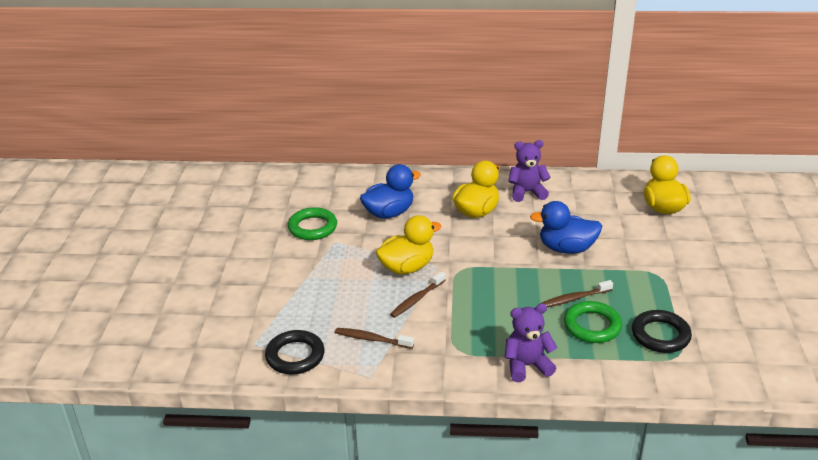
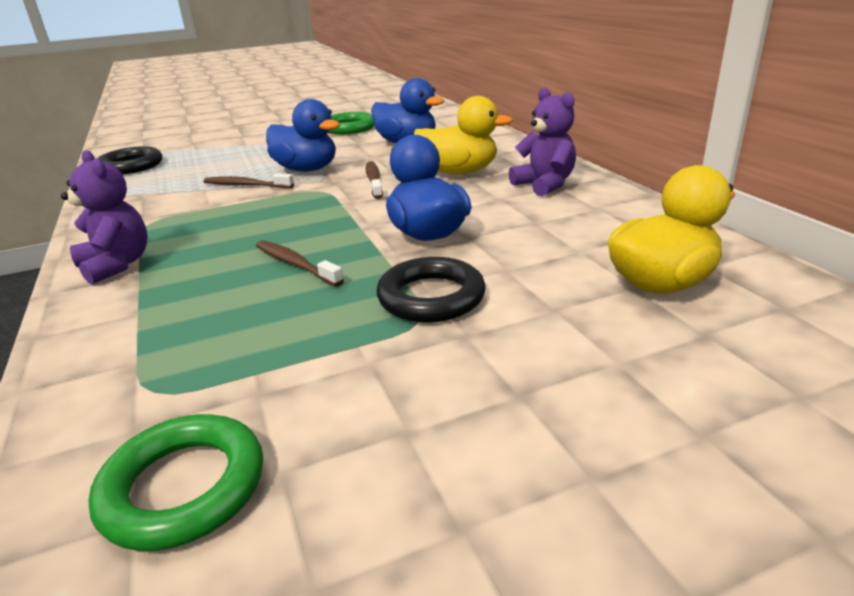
camera: 65 degrees right, 5 degrees down
brown toothbrush [335,328,414,349] -> brown toothbrush moved to [366,161,383,199]
yellow duck [376,215,441,275] -> blue duck [266,99,340,172]
green ring [564,301,622,343] -> green ring moved to [89,414,263,551]
black ring [632,310,692,353] -> black ring moved to [377,257,486,323]

